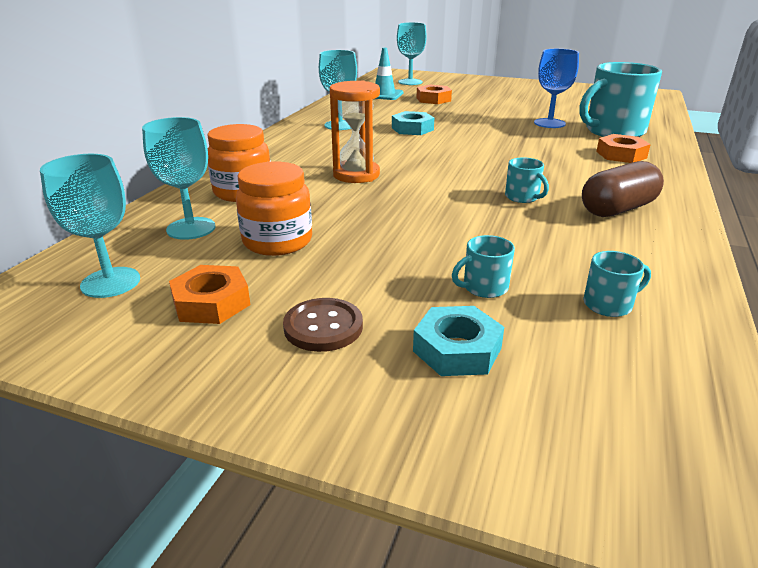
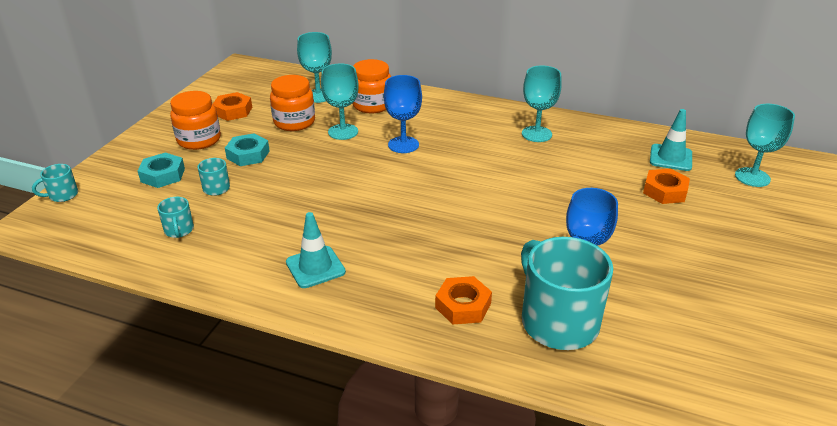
camera: 90 degrees right, 5 degrees up
turquoise goblet [40,154,140,298] -> turquoise goblet moved to [321,63,359,140]
brown button [283,298,363,352] -> orange jar [170,91,221,150]
orange hourglass [329,81,380,183] -> blue goblet [384,75,422,153]
turquoise nut [392,111,434,135] -> turquoise nut moved to [225,133,270,166]
turquoise mug [505,157,549,203] -> turquoise mug moved to [32,164,78,202]
brown capsule [582,161,664,217] -> turquoise traffic cone [286,212,346,288]

